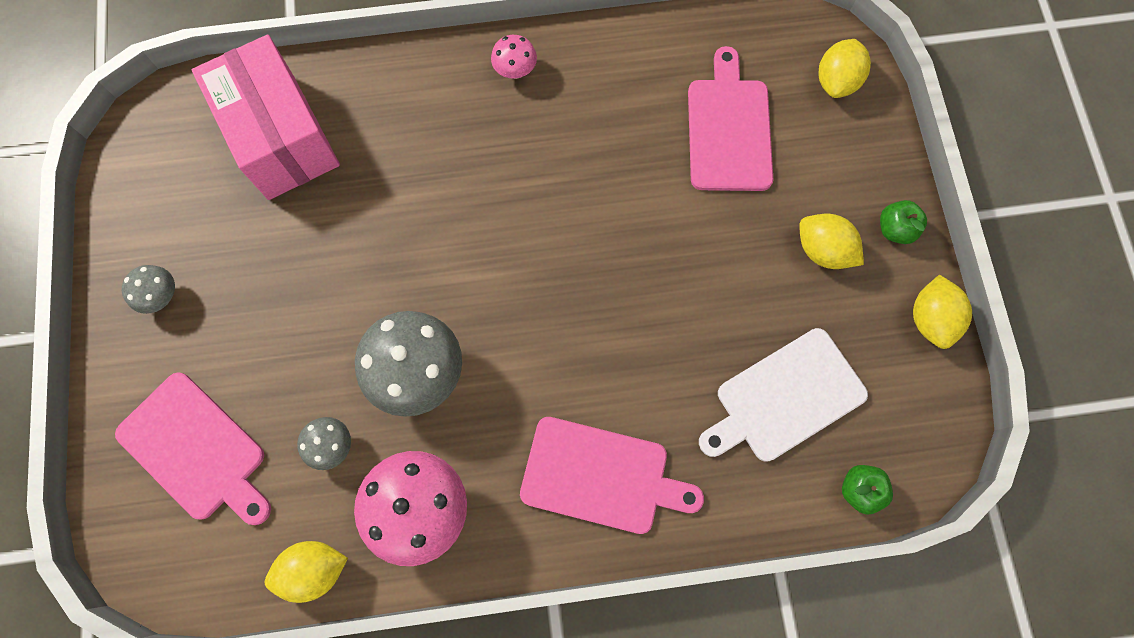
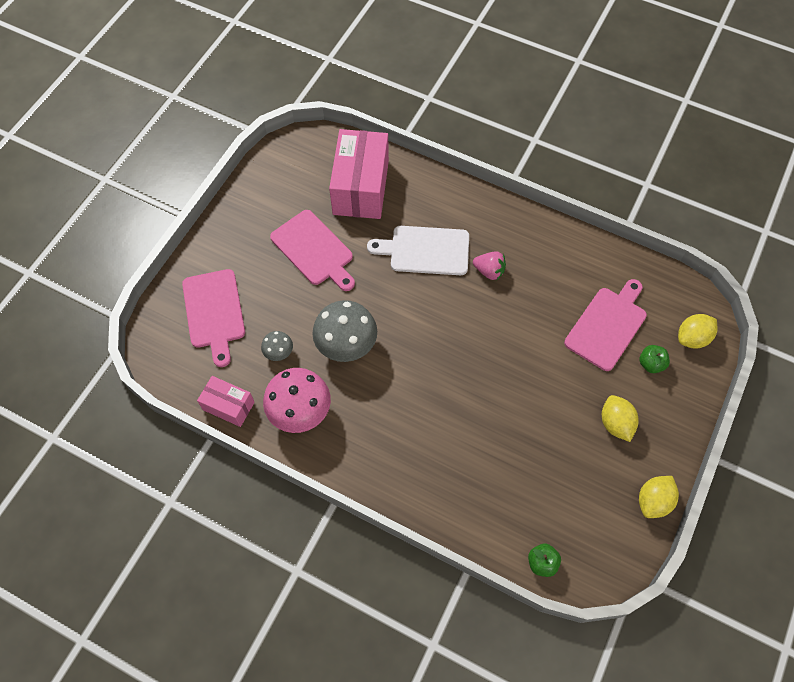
camera: 35 degrees right, 10 degrees down
grey mushroom [122,265,175,314] -> none
yellow lemon [265,541,348,603] -> pink box [197,376,255,427]
pink mushroom [491,35,537,79] -> none
pink cutting board [520,417,704,534] -> pink cutting board moved to [270,210,355,291]
white cutting board [699,328,868,462] -> white cutting board moved to [367,226,469,275]
green apple [880,200,927,244] -> green apple moved to [639,345,670,373]
none -> pink strawberry [473,251,506,280]

